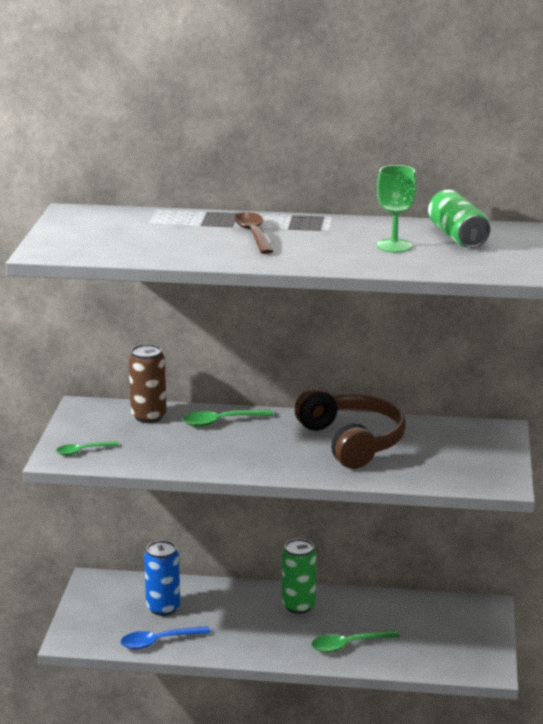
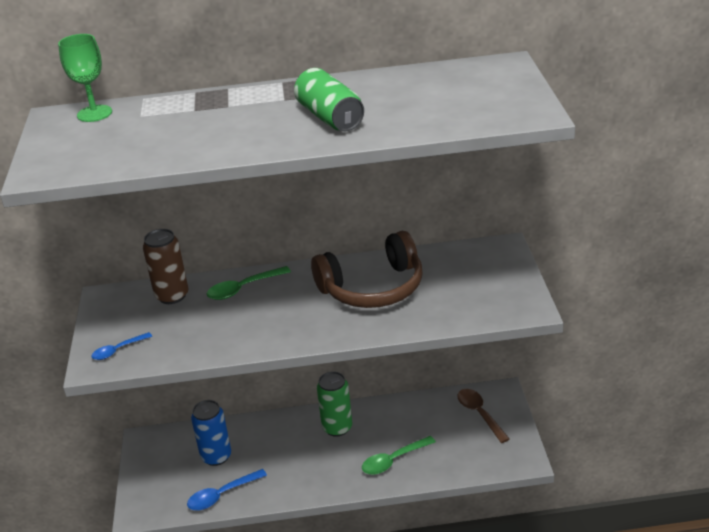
camera: 10 degrees left, 10 degrees up
green spoon [56,441,119,455] -> blue spoon [92,332,152,360]
brown spoon [234,212,273,254] -> brown spoon moved to [457,389,510,443]
brown headphones [294,388,406,469] -> brown headphones turned 105 degrees clockwise [311,231,422,308]
green goblet [377,165,417,252] -> green goblet moved to [58,34,112,122]
green can [428,189,490,248] -> green can moved to [294,68,364,131]

